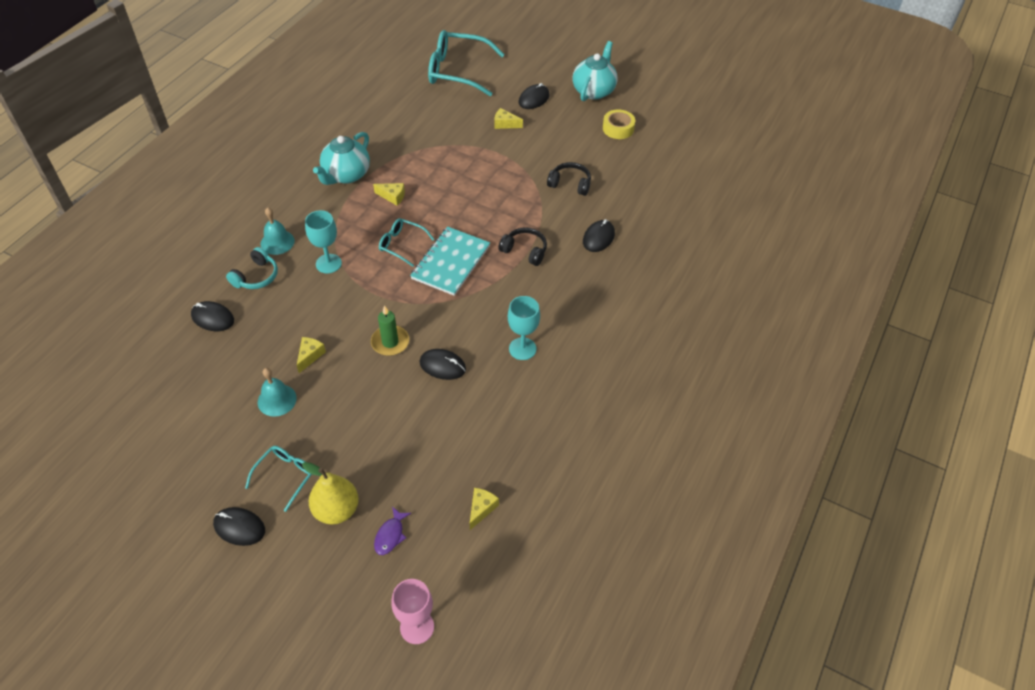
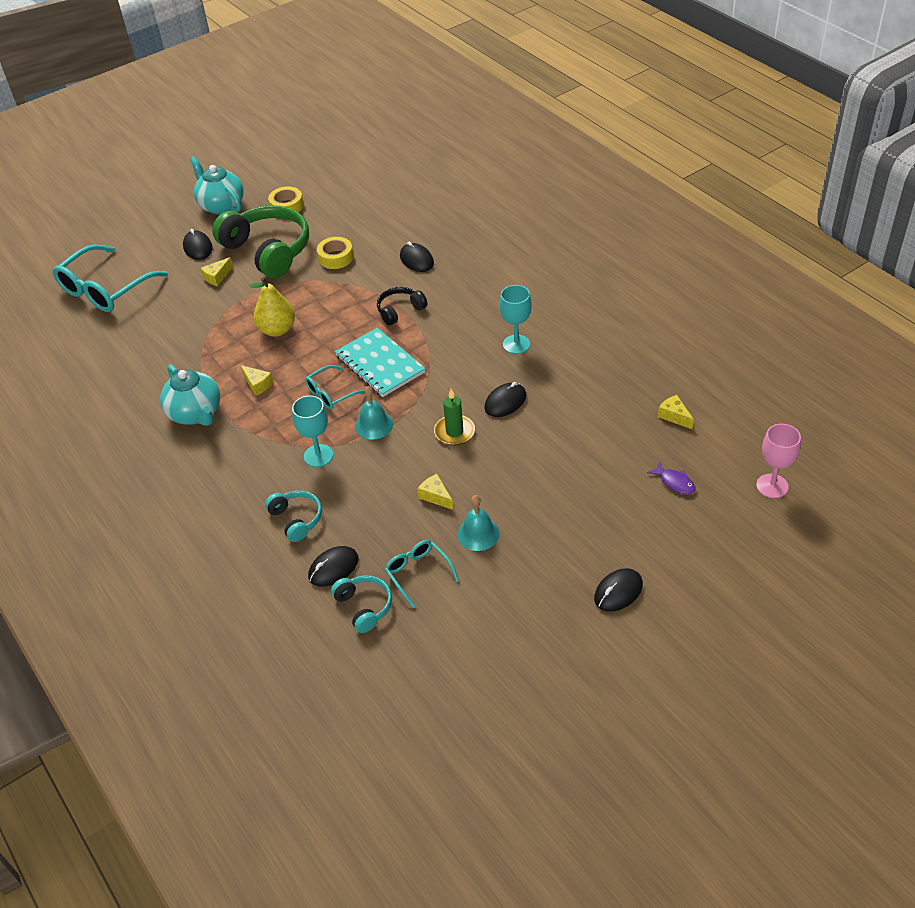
camera: 60 degrees left, 5 degrees down
turquoise glasses [245,446,313,512] -> turquoise glasses moved to [385,540,459,608]
turquoise bell [261,207,295,255] -> turquoise bell moved to [355,386,393,440]
yellow pear [302,462,359,525] -> yellow pear moved to [249,278,295,336]
yellow cheese [373,183,405,206] -> yellow cheese turned 90 degrees clockwise [240,365,274,396]
black headphones [547,162,591,196] -> yellow tape [317,237,354,269]
none -> green headphones [212,205,309,278]
none -> turquoise headphones [331,575,392,633]

